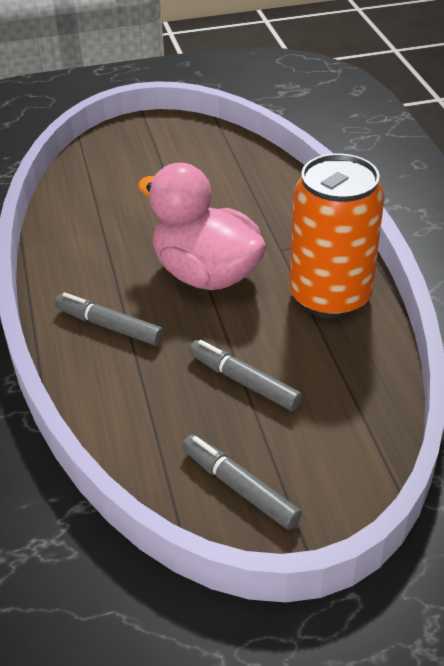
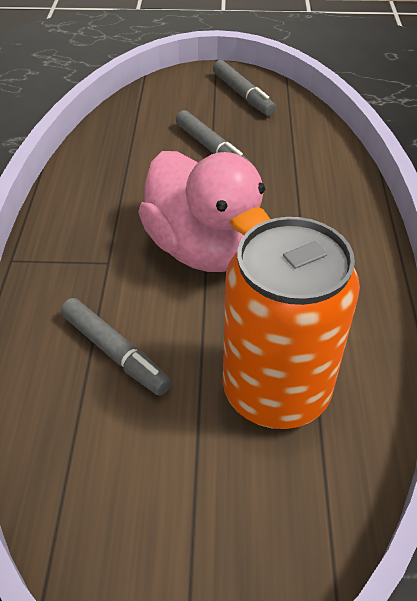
camera: 165 degrees left, 5 degrees up
grey marker [55,292,164,346] -> grey marker moved to [61,298,171,396]
orange can [289,153,385,318] -> orange can moved to [223,217,360,429]

